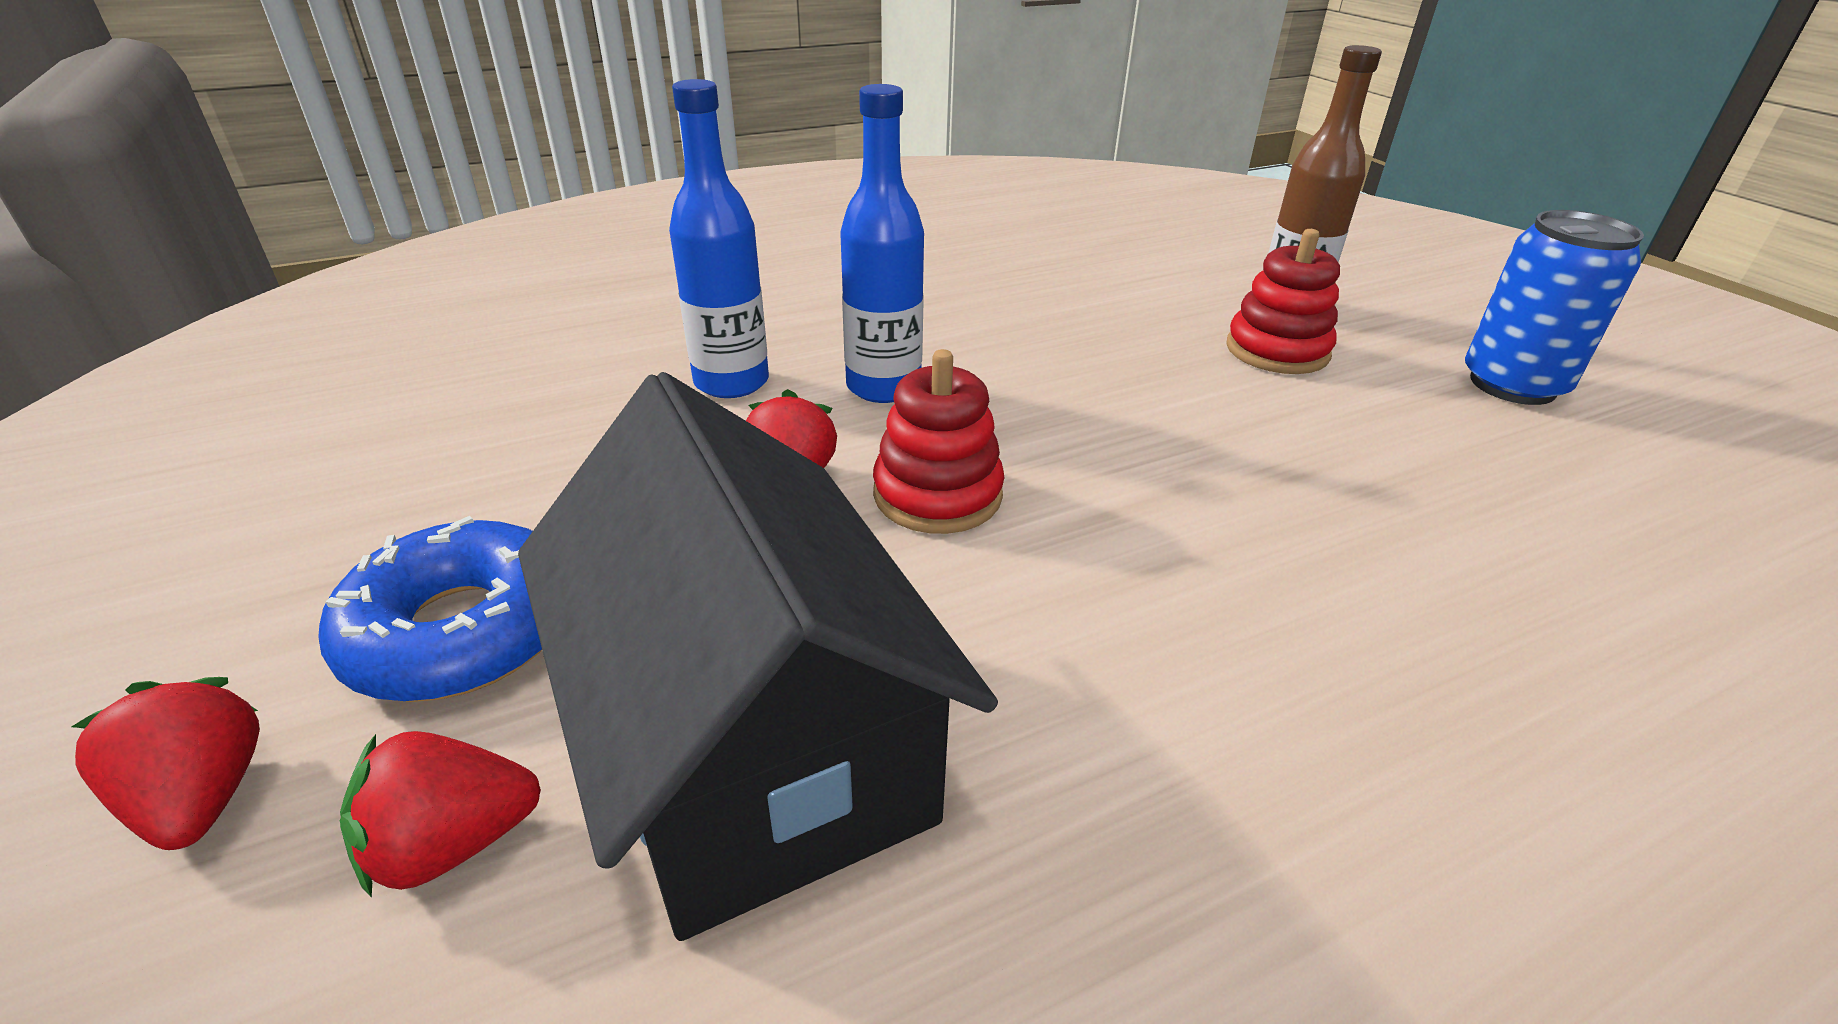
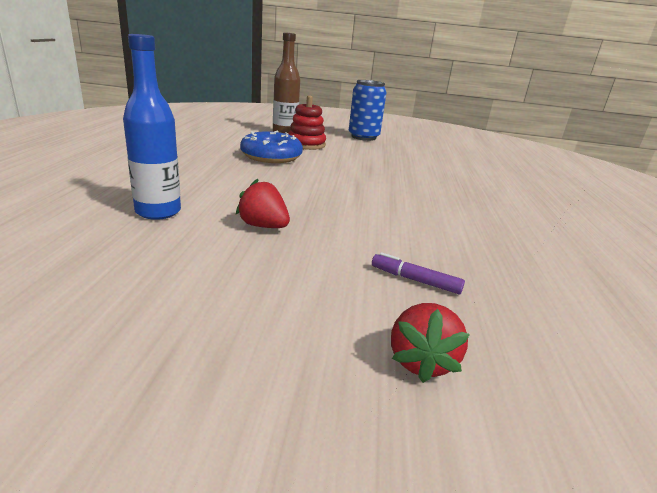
camera: 60 degrees left, 10 degrees down
red strawberry [71,677,260,850] -> none
blue donut [318,516,542,702] -> blue donut moved to [240,131,303,163]
black house [518,372,998,941] -> purple marker [372,252,465,294]
blue bottle [840,84,924,403] -> none
red stacking toy [873,349,1004,534] -> none

